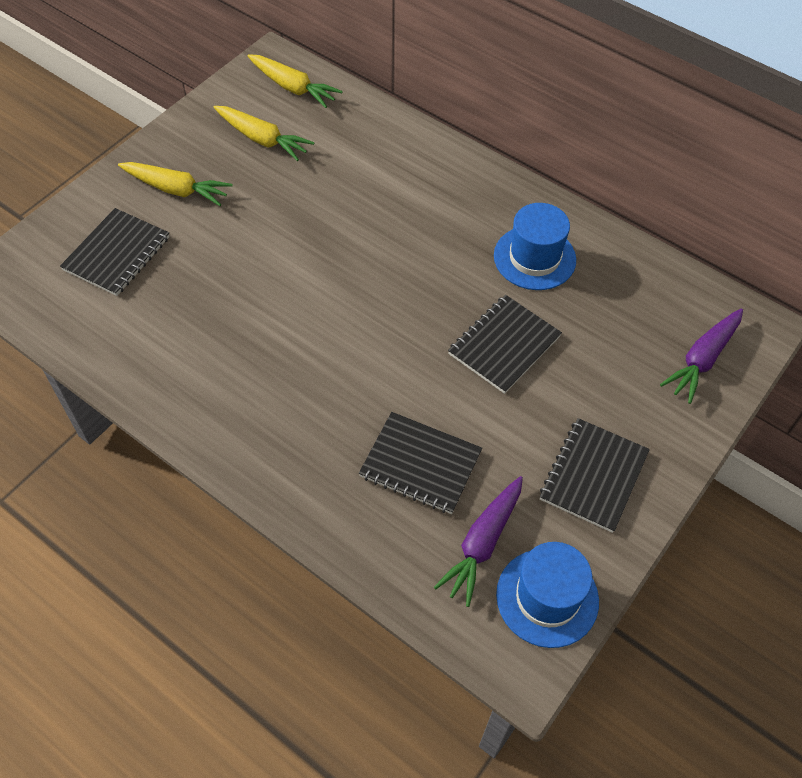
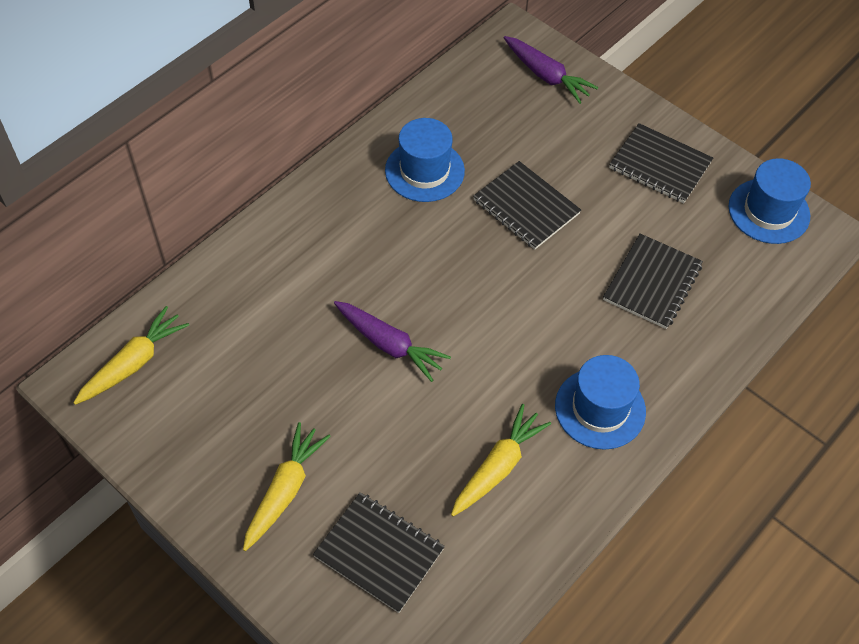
camera: 85 degrees left, 0 degrees up
yellow carrot [214,106,314,161] -> yellow carrot moved to [451,404,551,517]
purple carrot [434,476,523,607] -> purple carrot moved to [334,301,451,382]
none -> blue hat [555,355,646,450]

